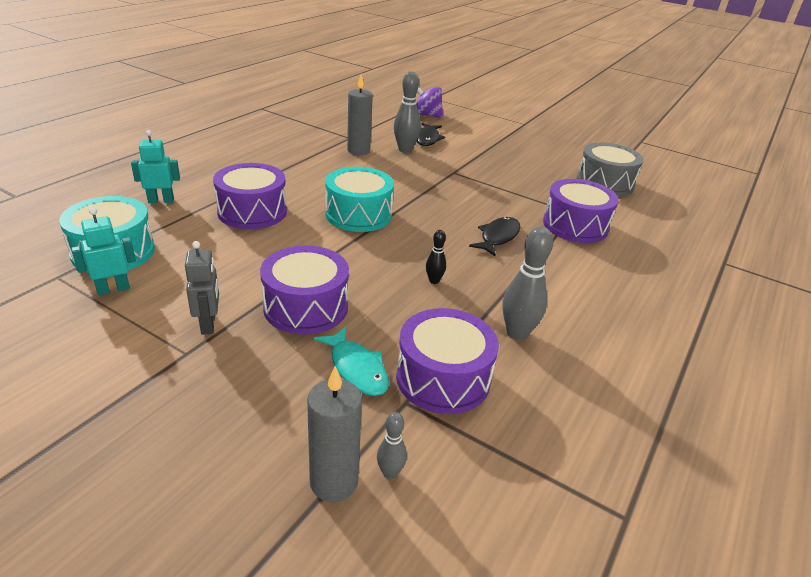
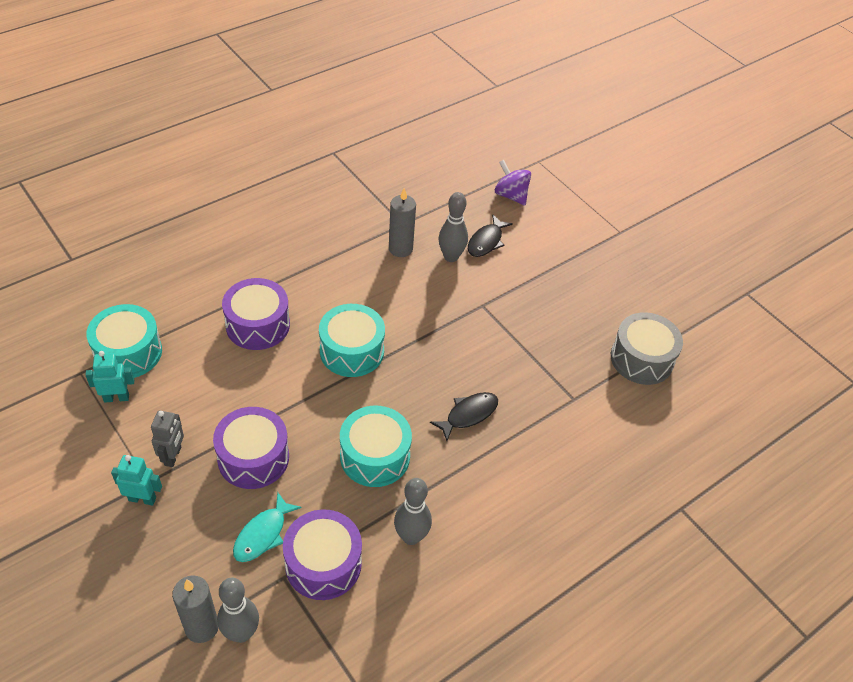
camera: 20 degrees right, 15 degrees up
turquoise robot [131,130,180,203] -> turquoise robot moved to [111,455,162,506]
turquoise fish [314,326,389,396] -> turquoise fish turned 45 degrees clockwise [233,493,302,562]
grey bowling pin [377,412,407,479] -> grey bowling pin [217,578,259,643], size x1.88
black bowling pin [426,230,446,284] -> turquoise drum [340,406,412,487]
purple drum [543,179,619,243] -> none

